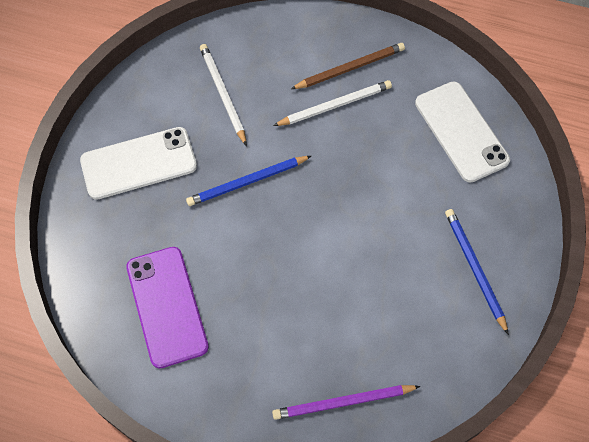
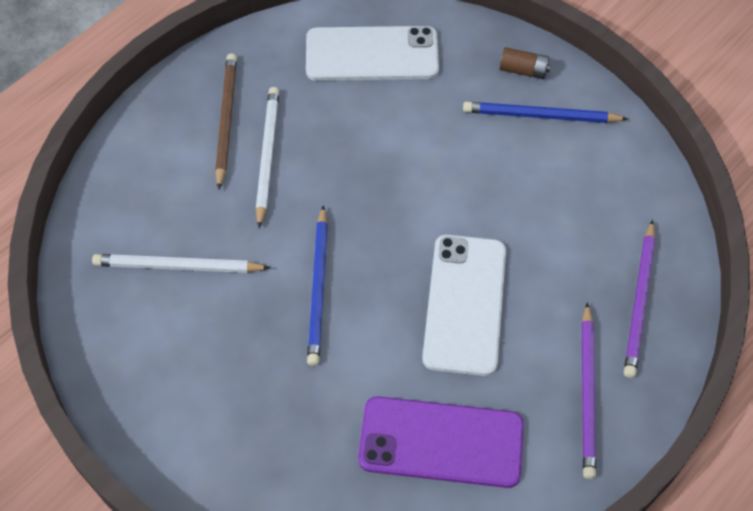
camera: 65 degrees left, 5 degrees down
white phone [80,127,197,200] -> white phone moved to [422,235,506,376]
none -> brown battery [499,47,551,79]
none -> purple pencil [582,302,596,479]

